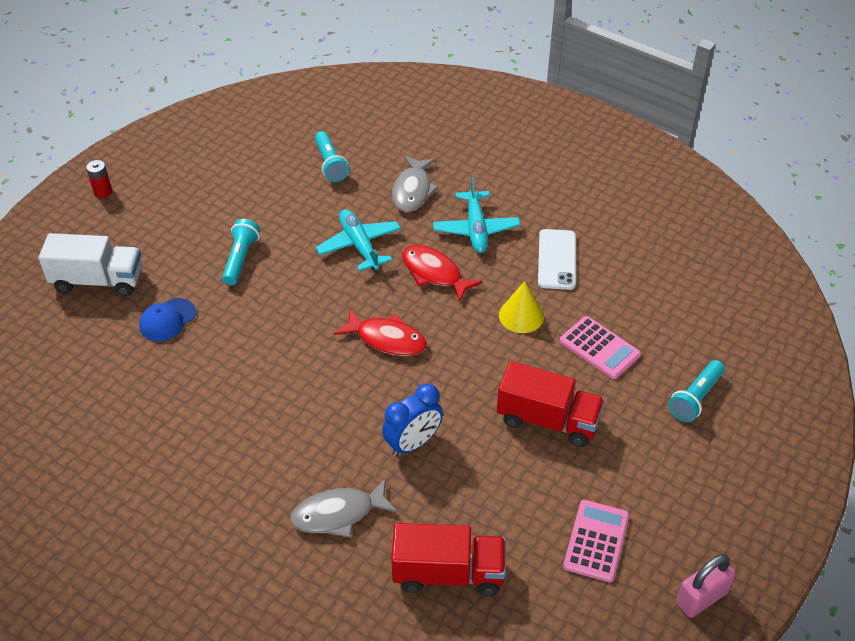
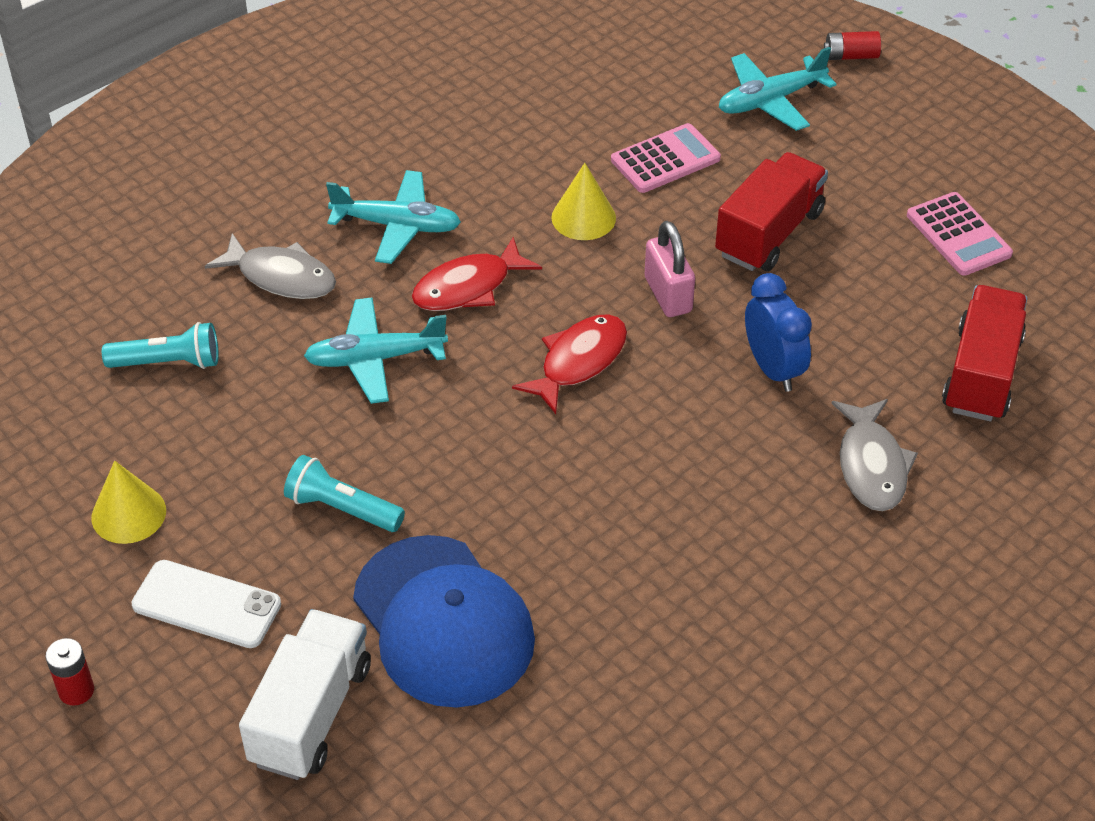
camera: 75 degrees left, 0 degrees up
blue cap [139,298,196,341] -> blue cap [353,535,535,708], size x2.06
white phone [538,229,576,290] -> white phone moved to [131,560,281,648]
pink calculator [563,500,629,582] -> pink calculator turned 150 degrees counterclockwise [907,192,1013,276]
turquoise flashlight [668,360,725,422] -> turquoise plane [719,47,837,131]
pink padlock [676,554,736,618] -> pink padlock moved to [645,221,695,317]
none -> yellow cone [92,461,166,544]
none -> red battery [824,31,881,60]

